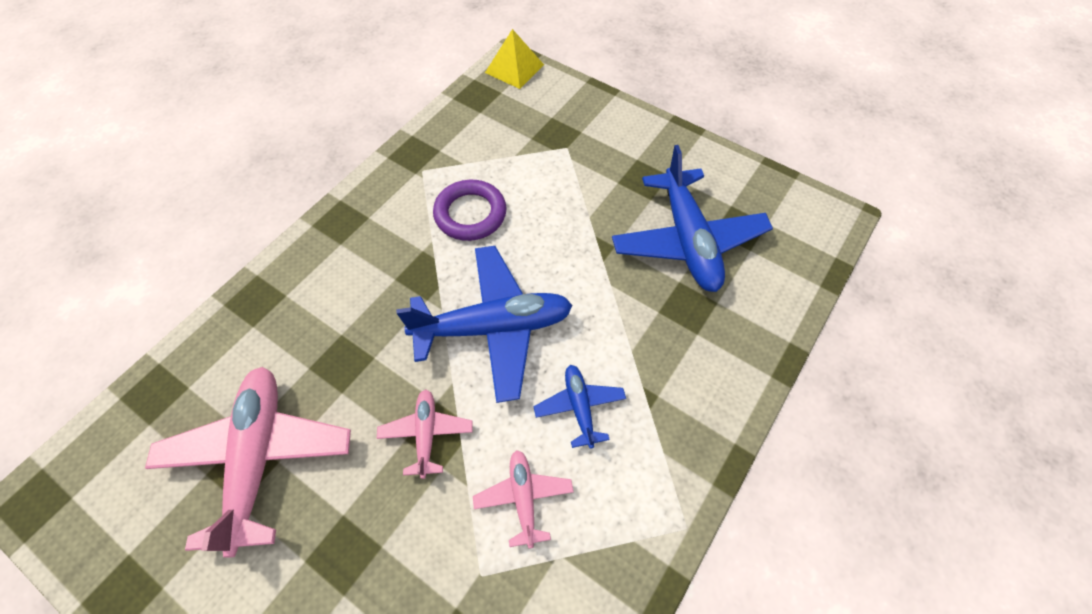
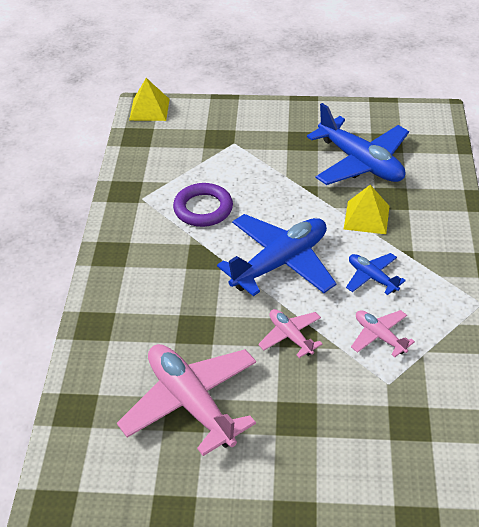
camera: 30 degrees left, 15 degrees down
none -> yellow pyramid [344,185,390,234]

